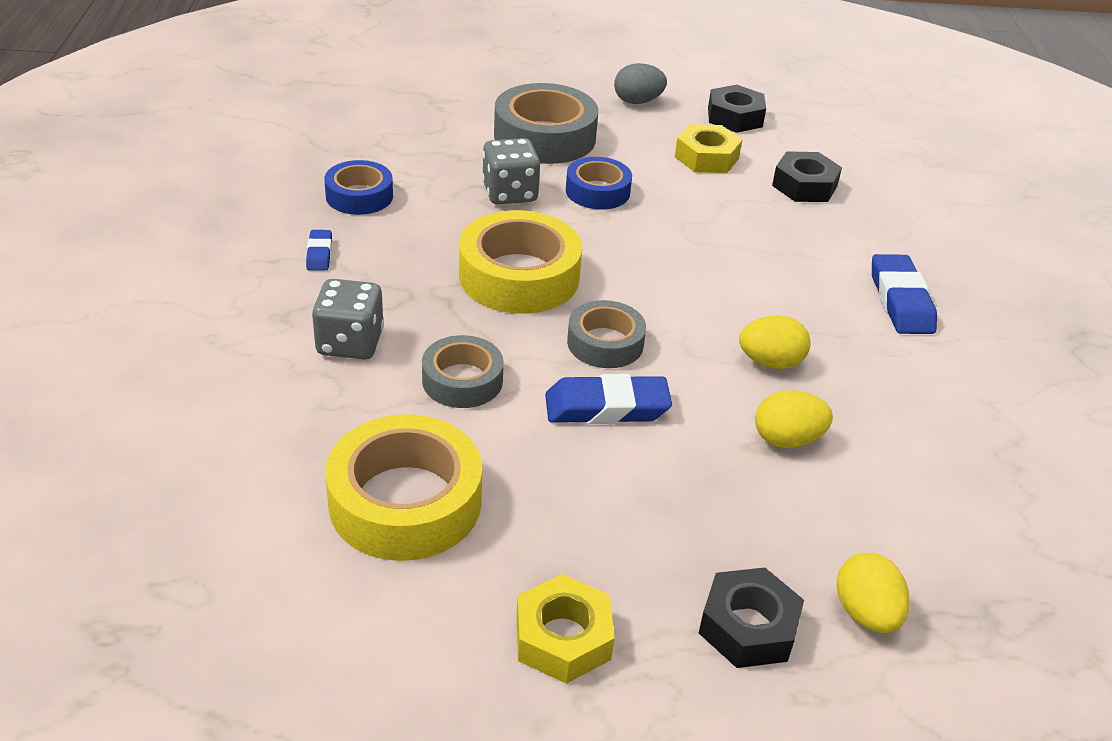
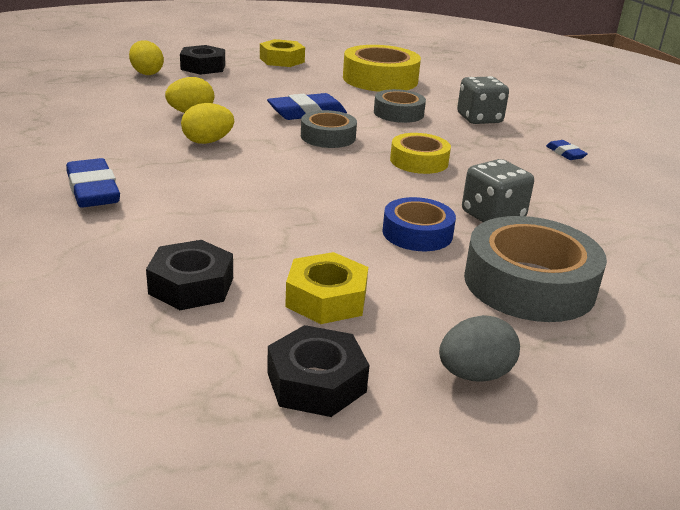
camera: 160 degrees right, 10 degrees down
blue tape [324,160,393,215] -> none
yellow tape [459,210,582,314] -> yellow tape [390,133,451,174], size x0.60

